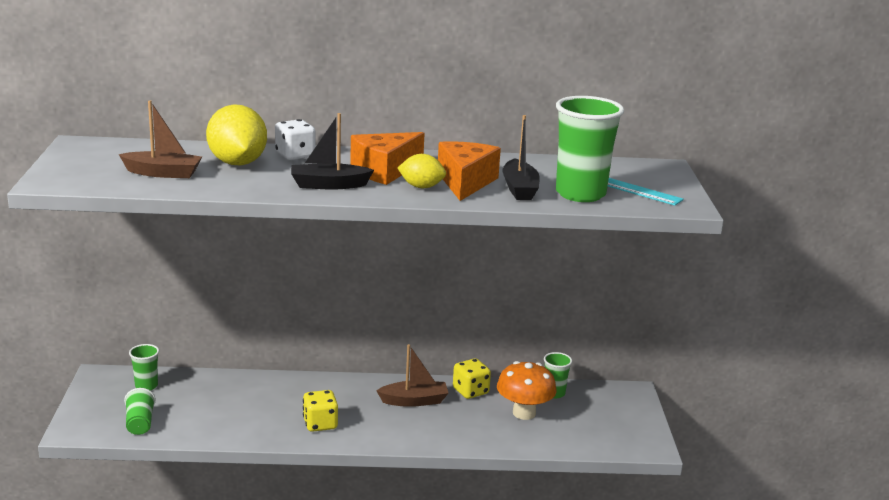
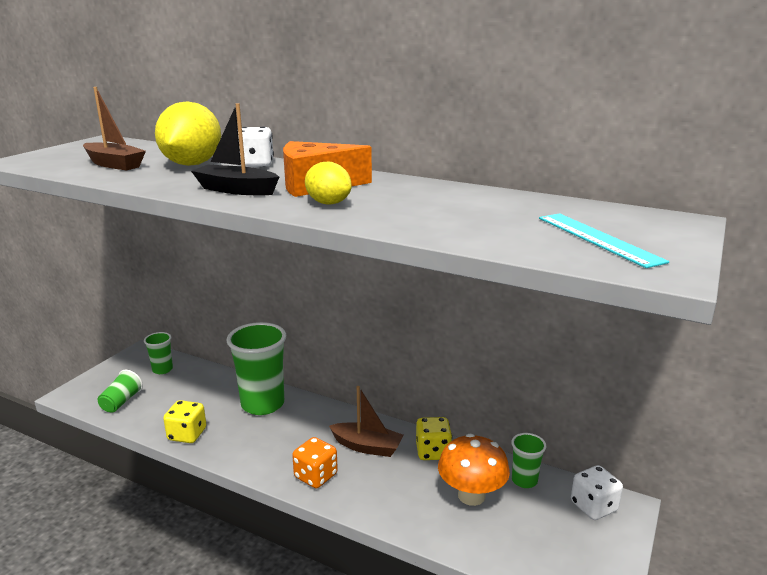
camera: 30 degrees right, 0 degrees up
yellow dice [303,390,338,432] -> yellow dice moved to [163,400,206,443]
orange cheese [438,141,501,201] -> none
black boat [503,115,540,200] -> none
green cup [556,96,624,202] -> green cup moved to [226,322,286,415]
none -> orange dice [292,437,338,488]
none -> white dice [571,465,623,520]

